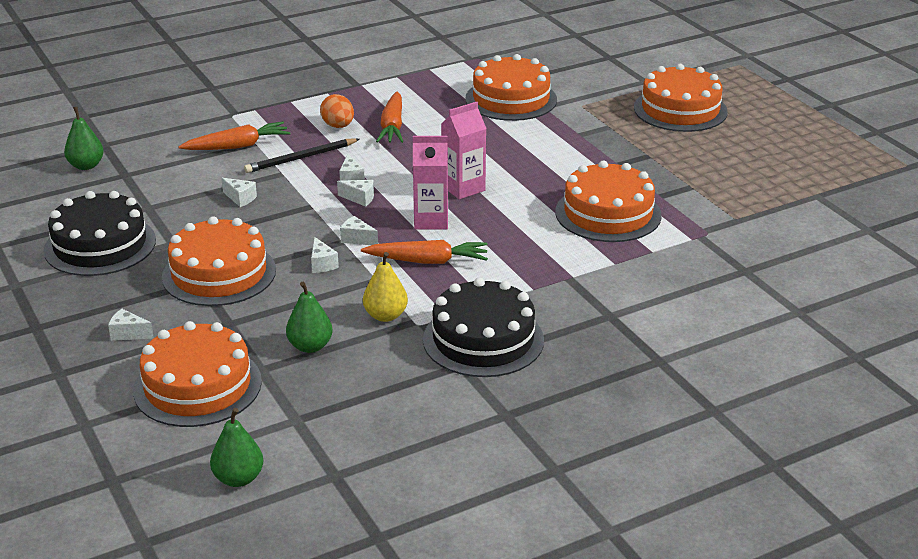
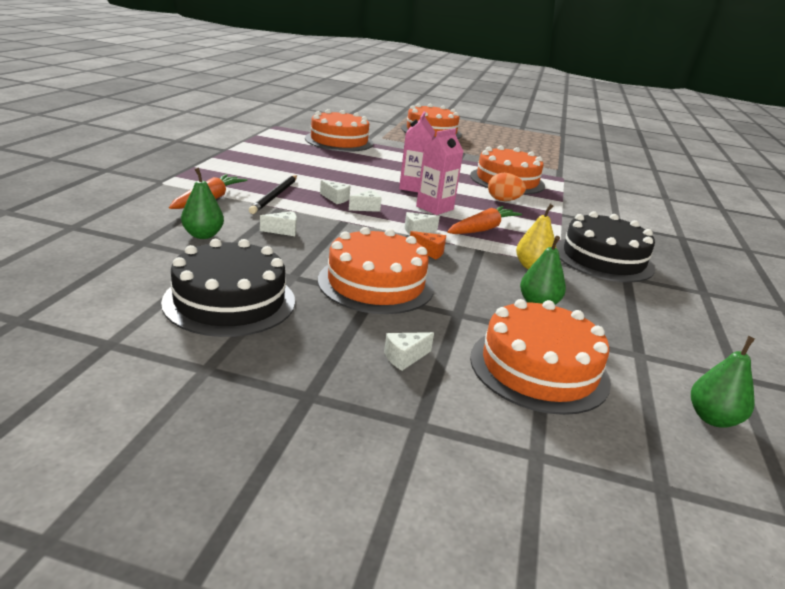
camera: 50 degrees left, 5 degrees down
green pear [64,107,104,170] -> green pear moved to [181,168,224,239]
white cheese [311,237,339,273] -> orange cheese [410,231,446,259]
orange egg [320,94,354,128] -> orange egg moved to [488,173,526,201]
orange carrot [376,91,404,143] -> none

